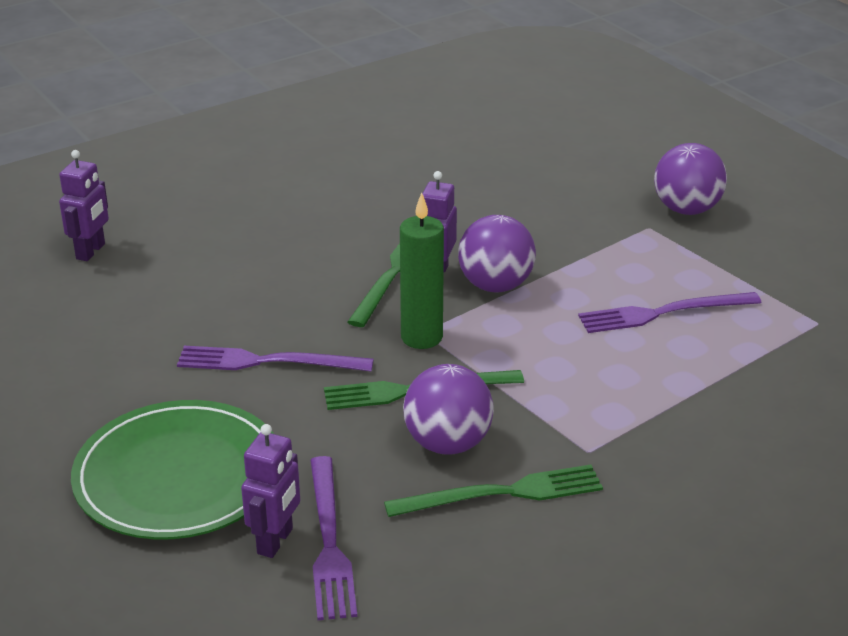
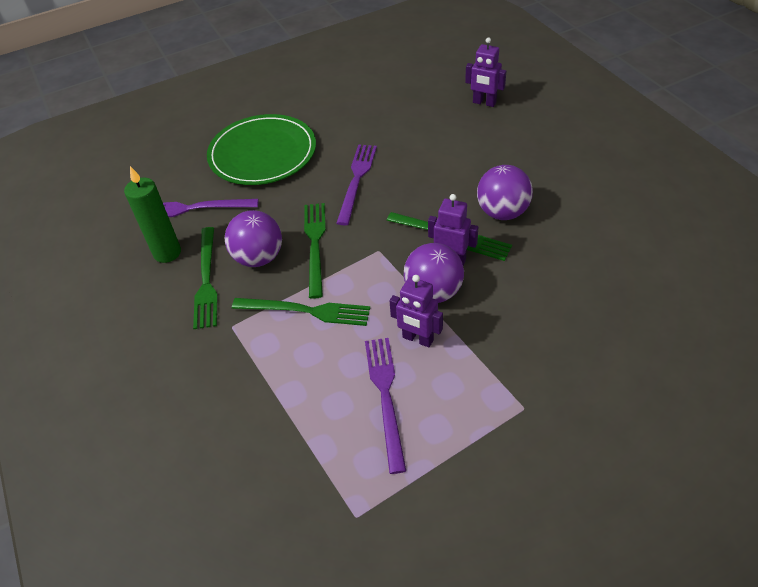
camera: 100 degrees right, 15 degrees up
purple robot [241,424,300,558] -> purple robot moved to [390,275,443,347]
green candle [400,193,444,349] -> green candle moved to [124,166,181,263]
purple ball [654,143,727,215] -> purple ball moved to [477,165,533,220]
none -> green fork [232,298,370,326]

